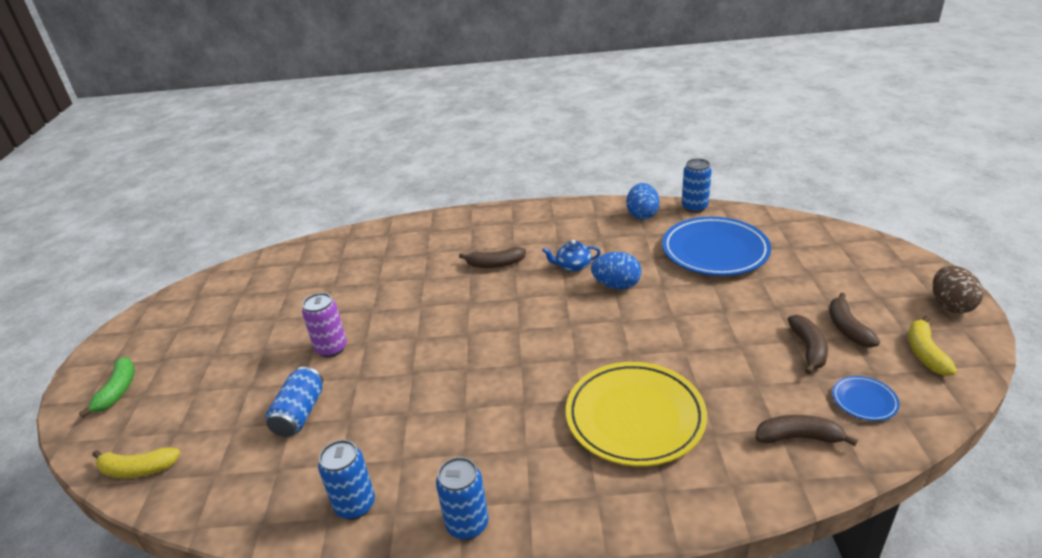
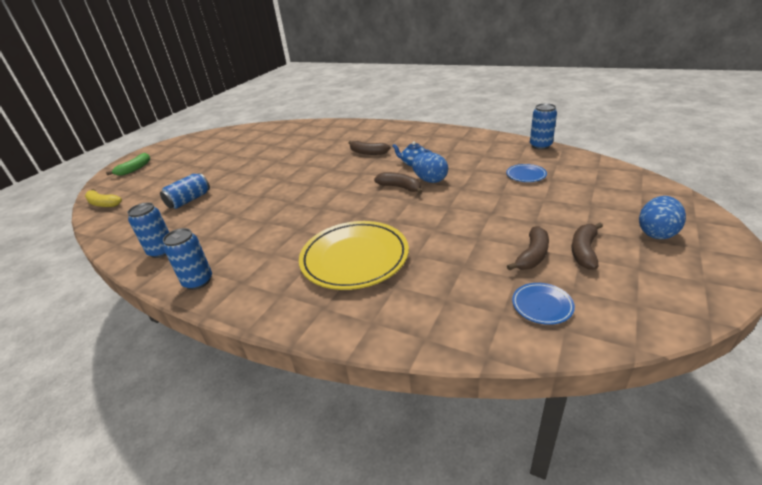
camera: 30 degrees right, 0 degrees up
purple can [302,293,347,357] -> none
blue egg [627,183,660,220] -> blue egg moved to [639,196,686,239]
blue plate [662,217,771,276] -> blue plate [506,164,547,182], size x0.44
brown banana [755,415,858,446] -> brown banana moved to [374,172,422,194]
yellow banana [908,316,957,376] -> none
brown egg [933,266,983,313] -> none

